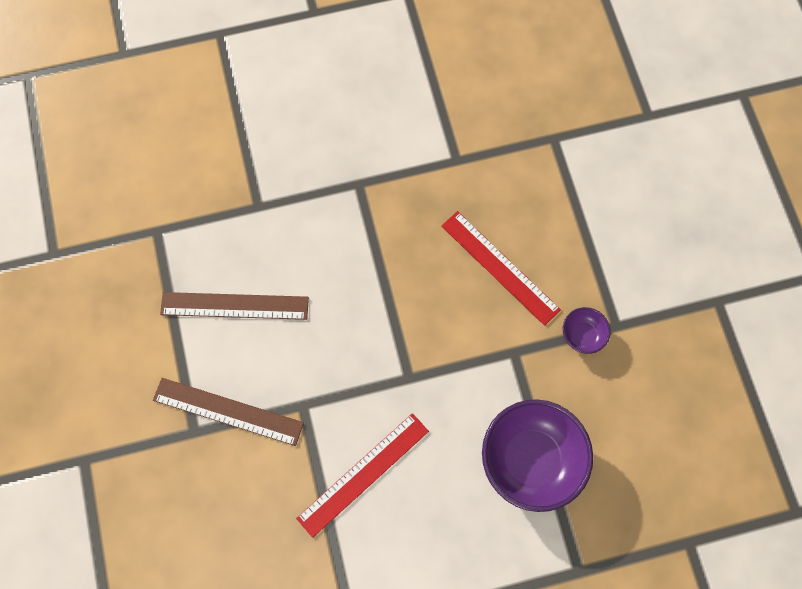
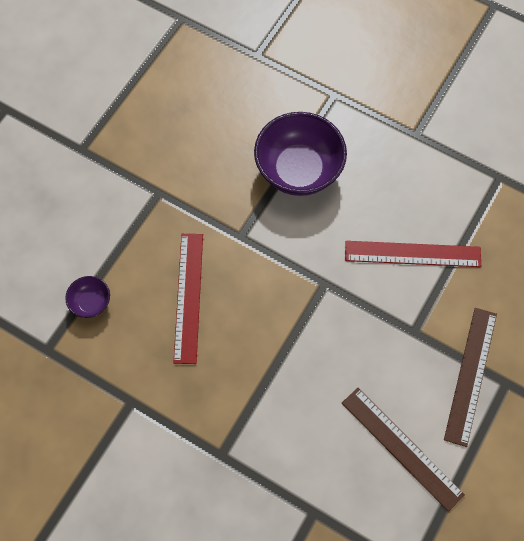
camera: 135 degrees left, 5 degrees down
brown ruler [153,378,304,446] -> brown ruler turned 45 degrees clockwise [444,308,497,447]
purple bowl [563,307,611,354] -> purple bowl moved to [65,276,110,318]

